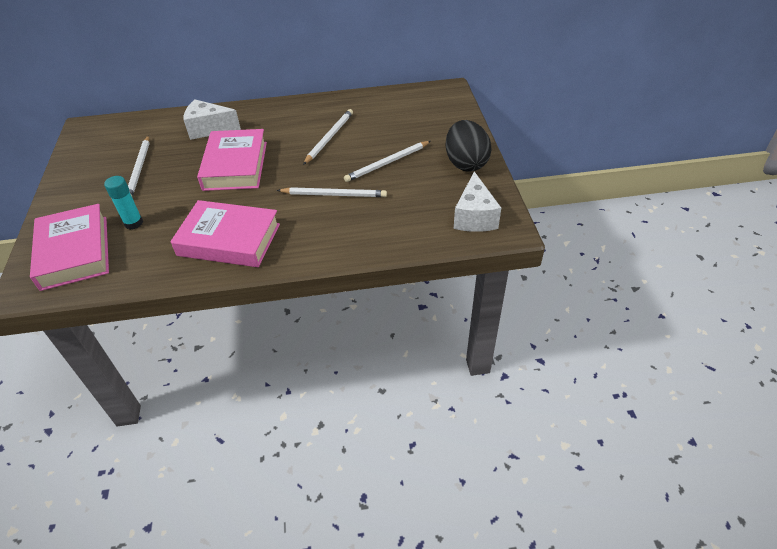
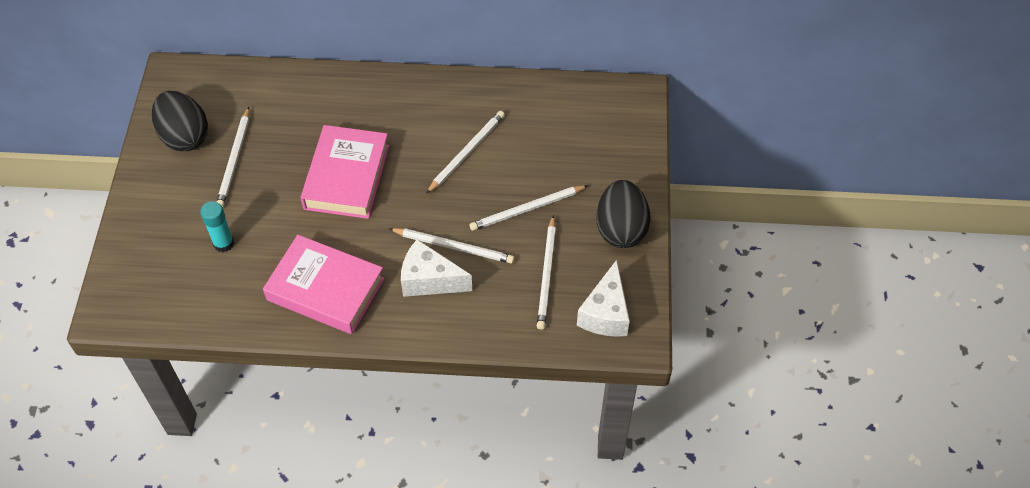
camera: 10 degrees right, 10 degrees up
pink book [30,204,109,291] -> none
white cheese [184,100,241,140] -> white cheese moved to [401,239,473,297]
none -> black egg [152,91,208,151]
none -> white pencil [537,215,556,330]

